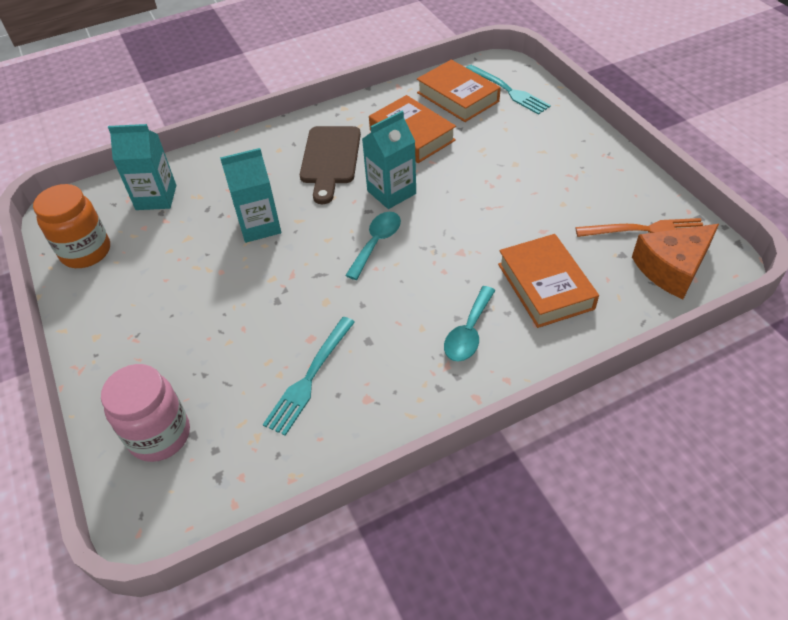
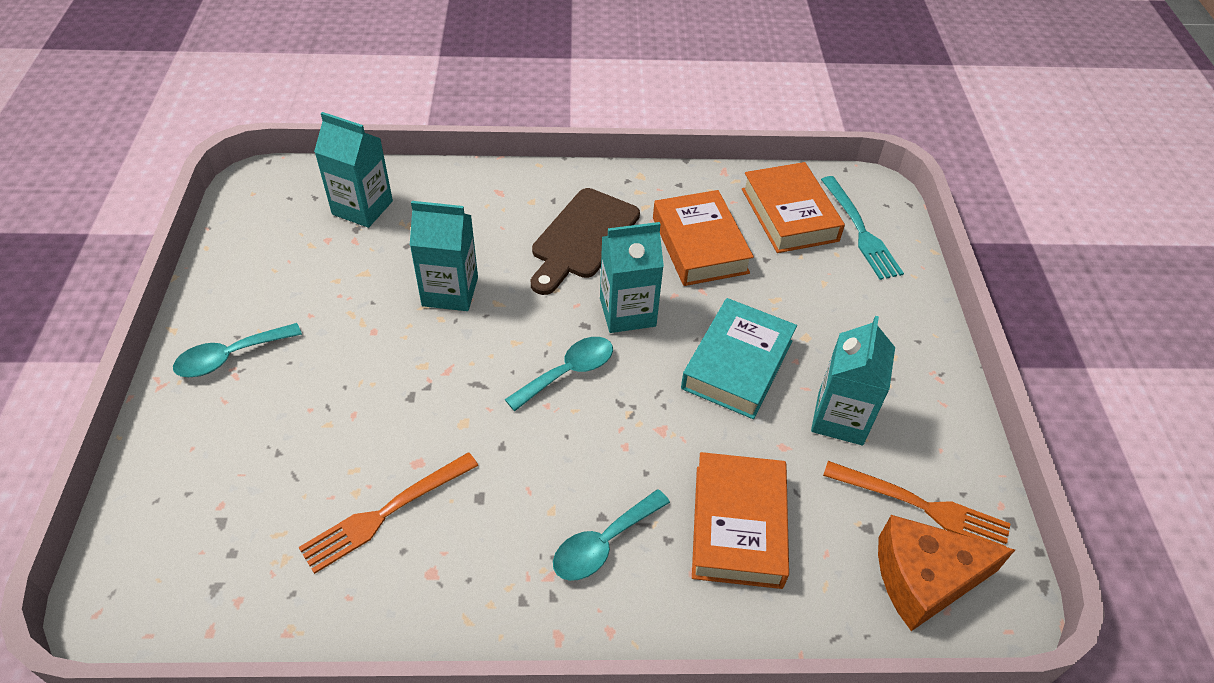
camera: 20 degrees right, 0 degrees up
orange jar [33,184,110,268] -> none
pink jar [101,364,190,462] -> none
turquoise fork [263,317,355,436] -> orange fork [298,452,478,574]
none -> turquoise spoon [173,323,302,377]
none -> turquoise book [681,298,797,419]
none -> turquoise carton [811,316,895,445]

